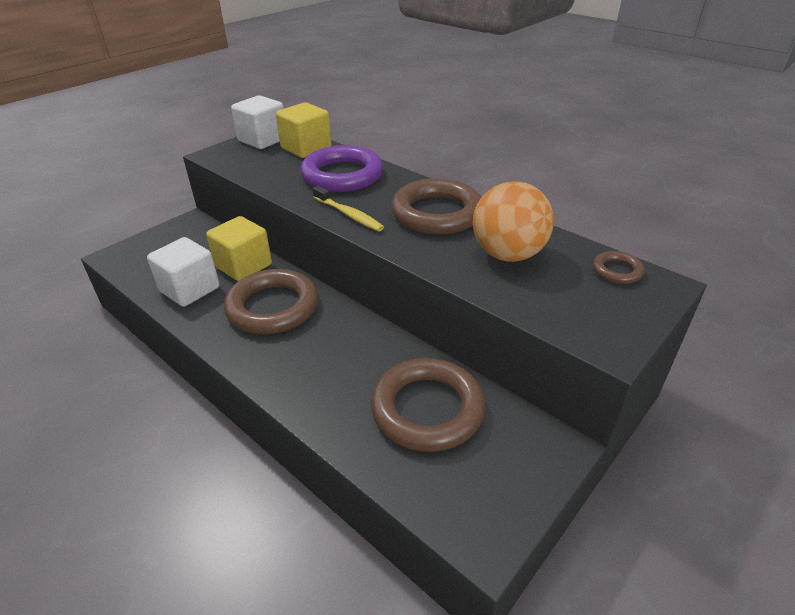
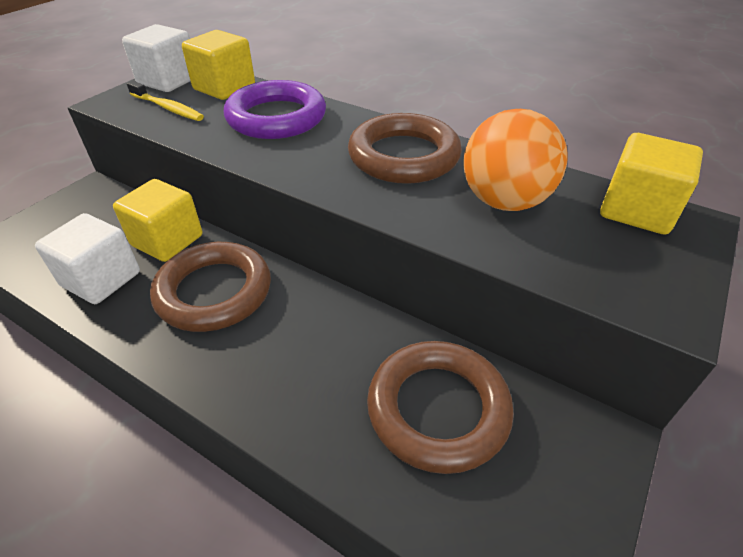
camera: 10 degrees left, 5 degrees up
yellow toothbrush [313,186,384,231] -> yellow toothbrush moved to [127,81,204,121]
brown ring [593,251,645,284] -> yellow cube [600,133,703,235]

